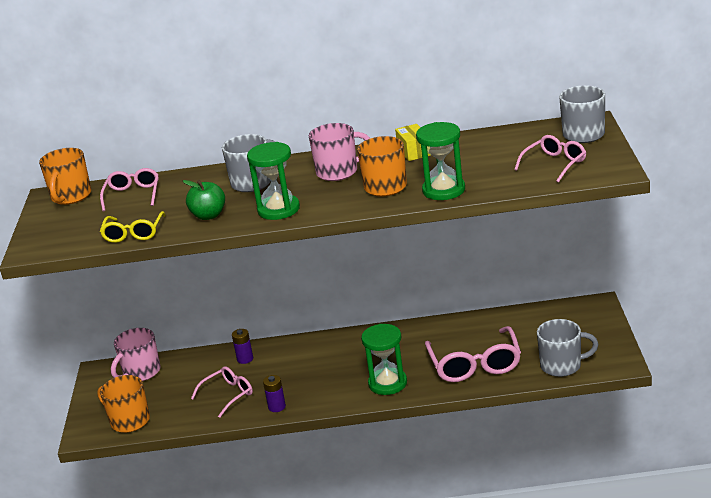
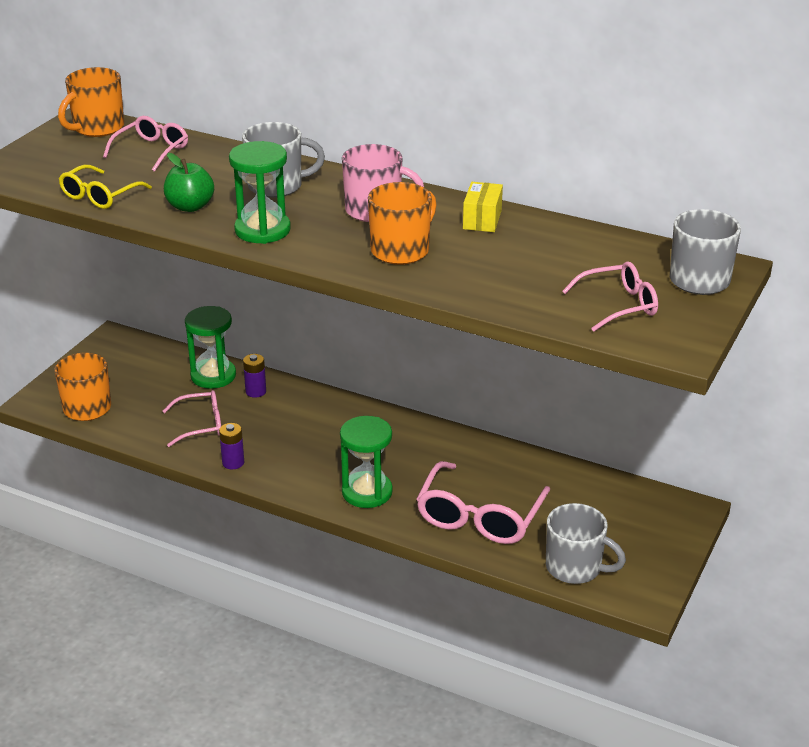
camera: 25 degrees right, 5 degrees up
pink mug [111,328,160,381] -> none
green hourglass [416,122,465,200] -> green hourglass moved to [185,306,236,389]

